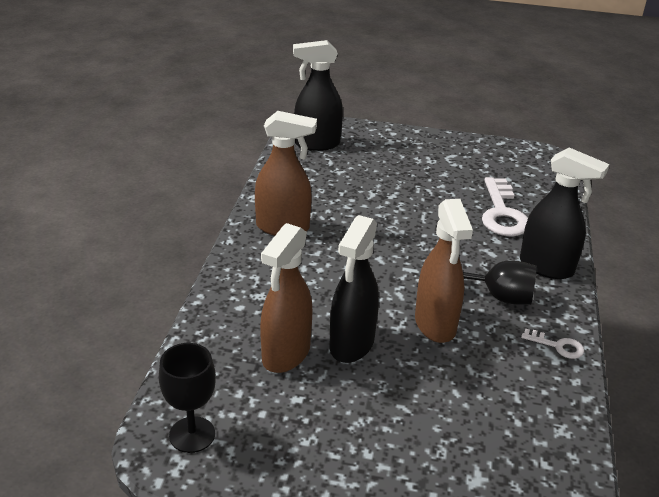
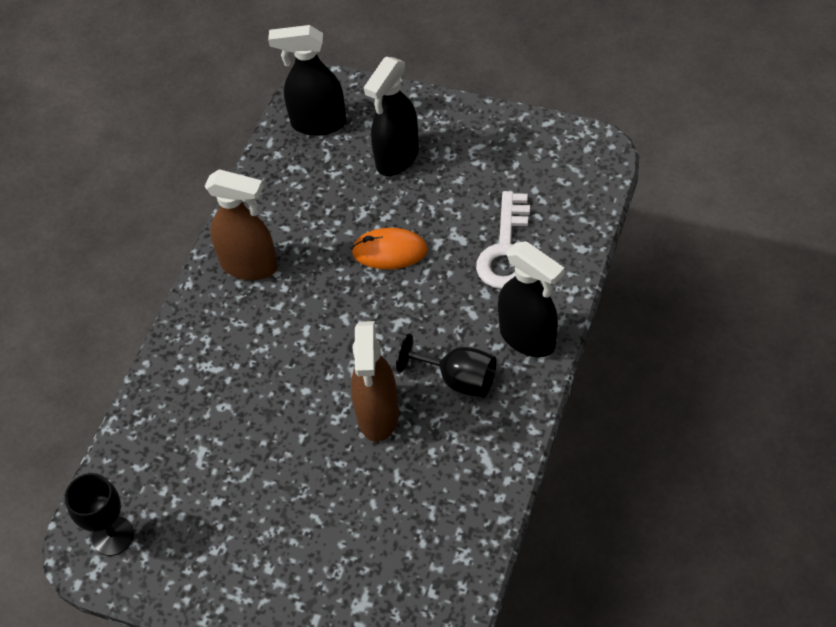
camera: 15 degrees right, 20 degrees up
brown spray bottle [260,223,313,373] -> none
black spray bottle [330,215,379,363] -> black spray bottle moved to [364,57,419,176]
white key [521,329,584,359] -> none
none -> orange mouse [351,228,428,269]

